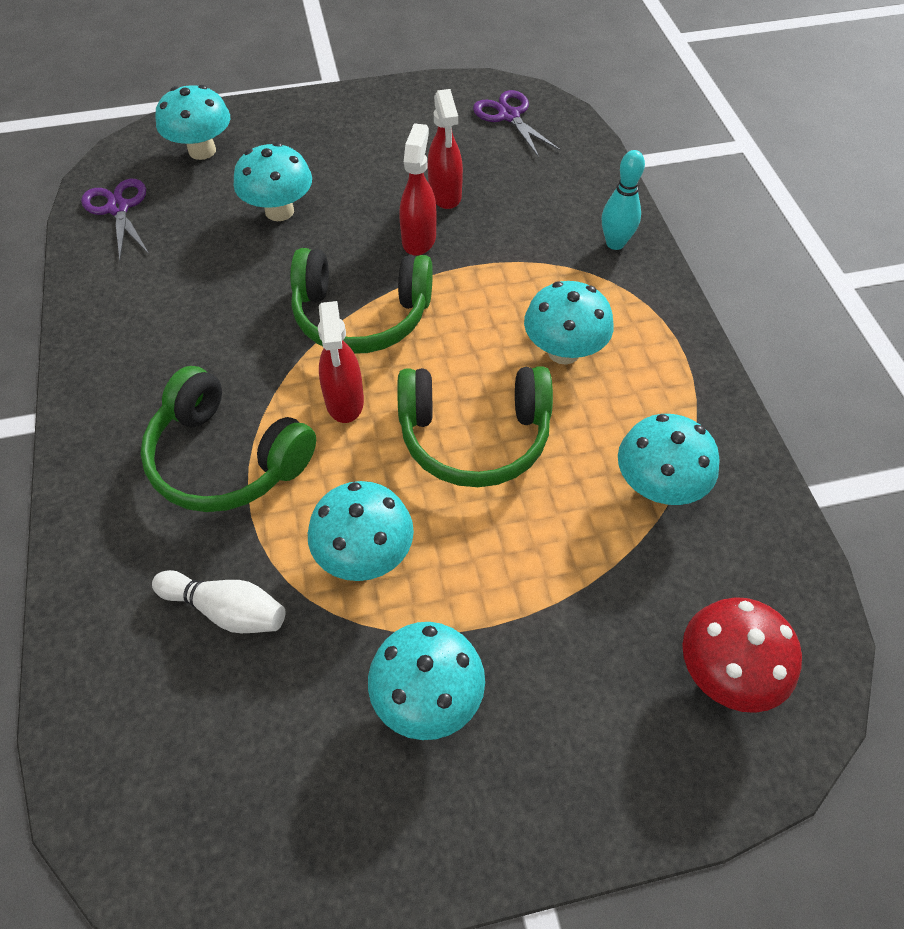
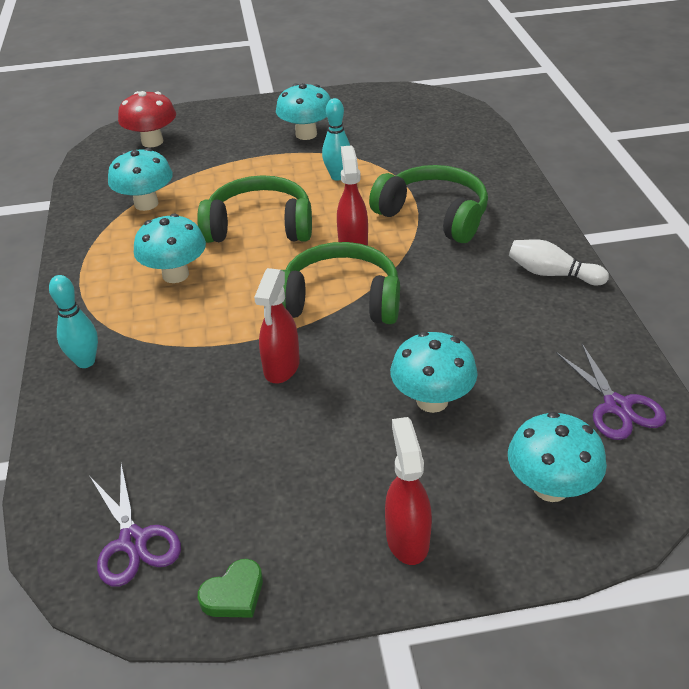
camera: 175 degrees left, 15 degrees down
white bowling pin [152,570,285,633] -> white bowling pin moved to [509,240,609,285]
turquoise mushroom [308,481,414,581] -> turquoise bowling pin [322,98,350,181]
red spray bottle [428,89,463,209] -> red spray bottle moved to [385,417,432,565]
none -> green heart [198,559,263,618]

